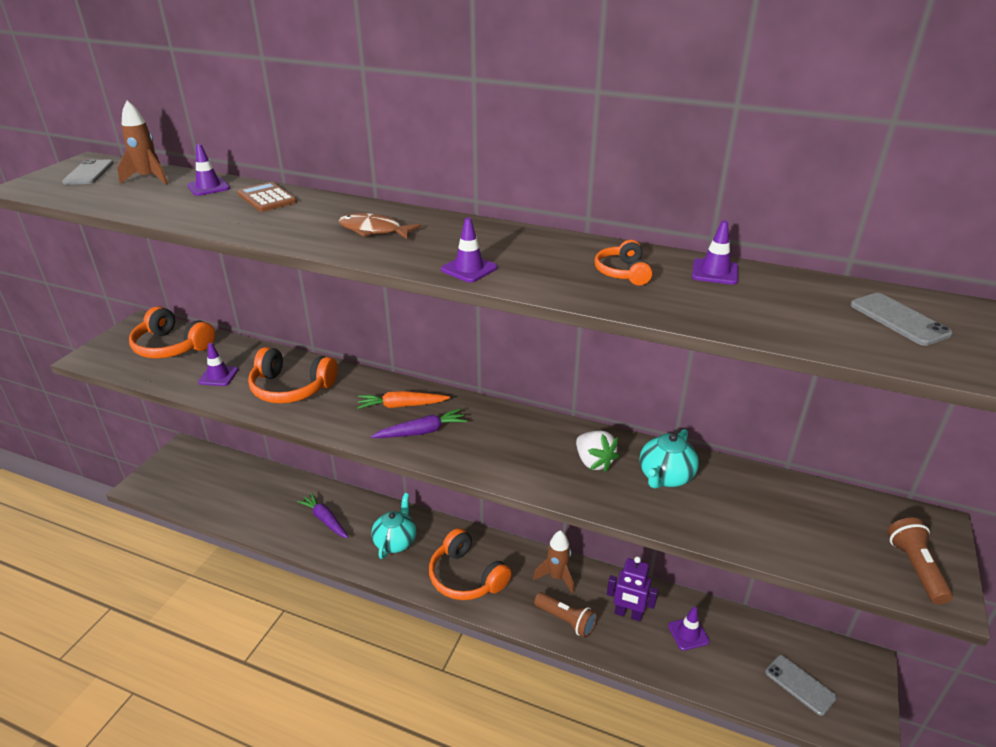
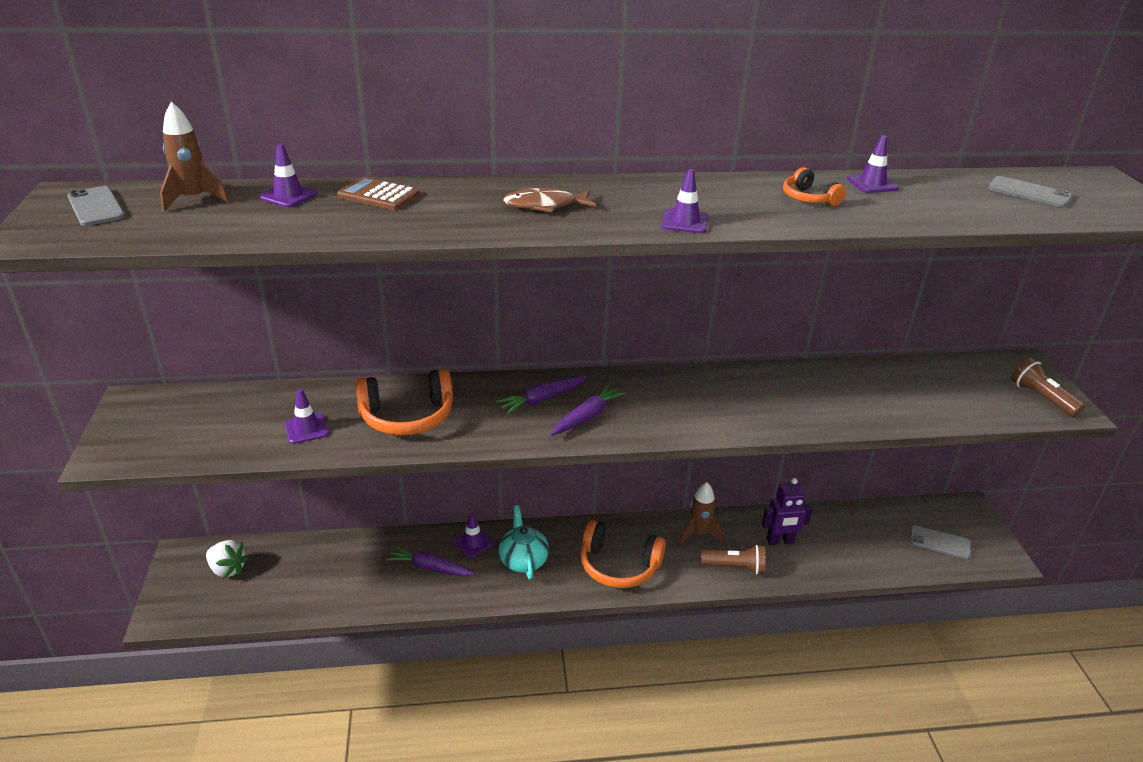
camera: 30 degrees left, 0 degrees up
orange headphones [129,306,215,359] -> none
orange carrot [357,391,450,409] -> purple carrot [496,376,588,414]
white strawberry [576,430,619,472] -> white strawberry moved to [206,540,249,579]
turquoise teapot [640,429,699,489] -> none
purple traffic cone [668,607,710,651] -> purple traffic cone moved to [453,513,494,558]

